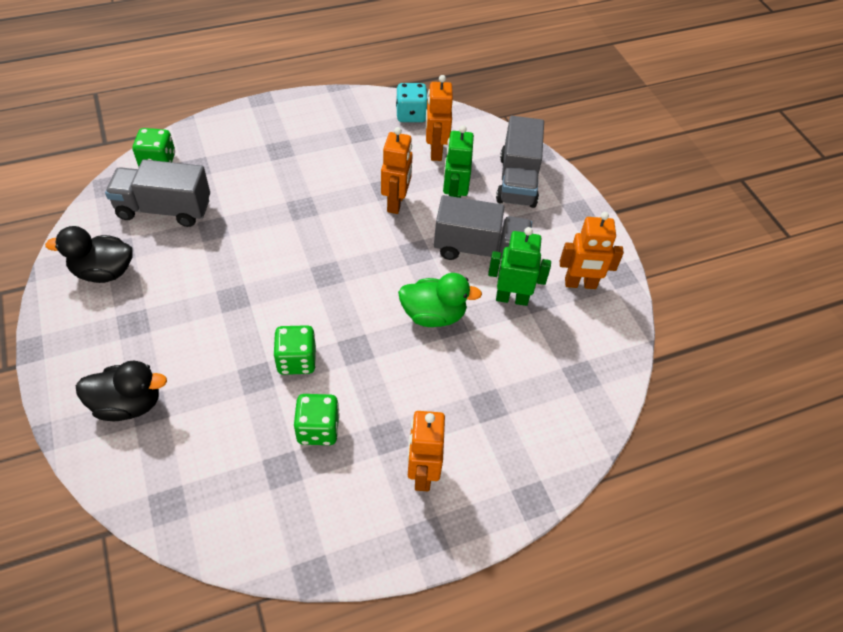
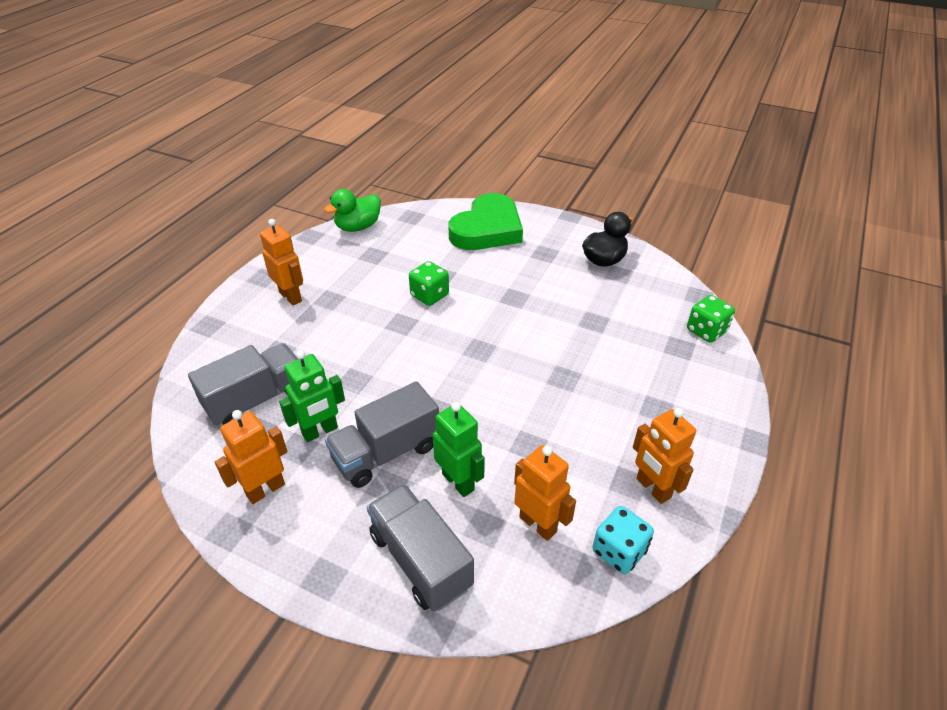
camera: 140 degrees right, 10 degrees down
black duck [76,361,167,421] -> green heart [449,193,523,250]
grey truck [105,159,210,227] -> grey truck moved to [188,343,298,426]
green dice [294,394,340,445] -> none
orange robot [381,127,413,214] -> orange robot moved to [633,408,696,504]
green duck [398,273,482,327] -> green duck moved to [324,189,381,232]

